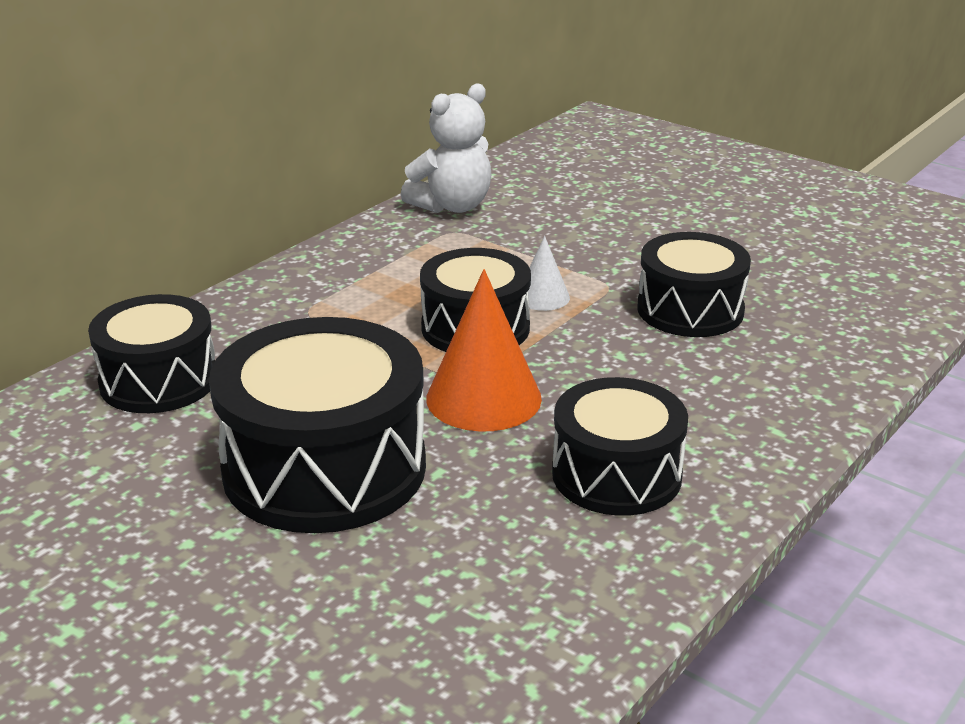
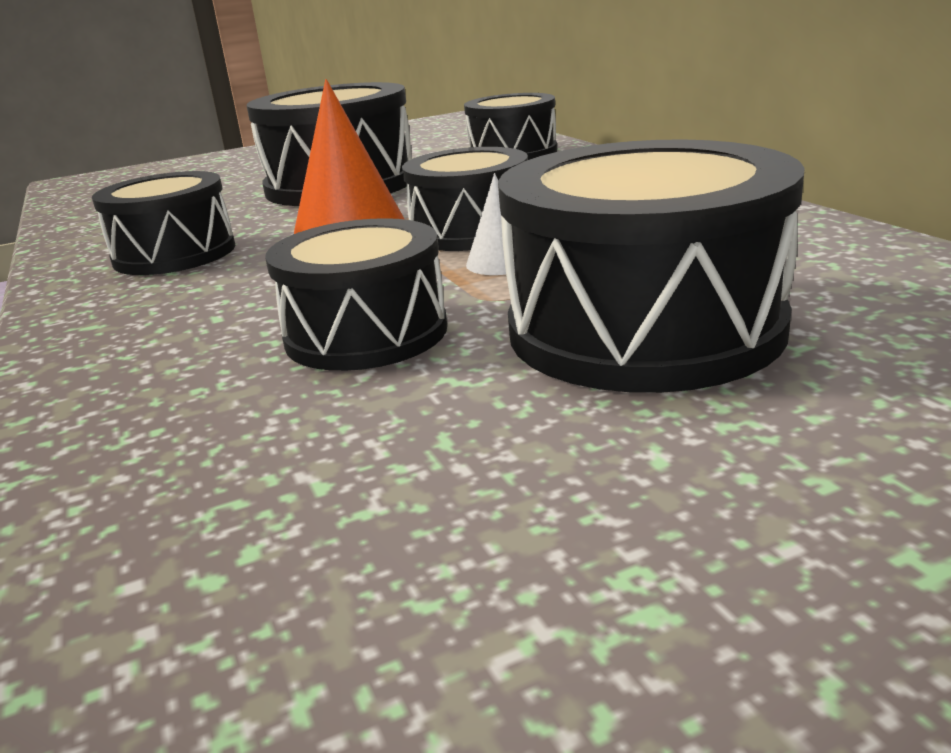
camera: 120 degrees right, 5 degrees down
white teddy bear [401,83,492,213] -> none
none -> black drum [498,139,805,393]

